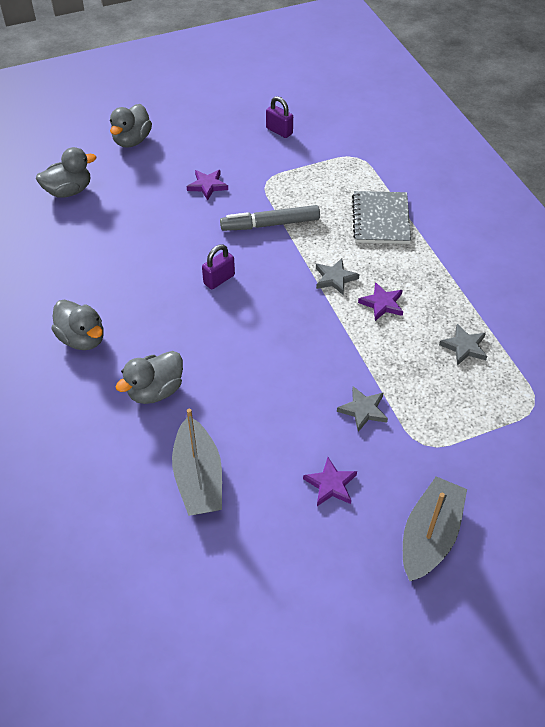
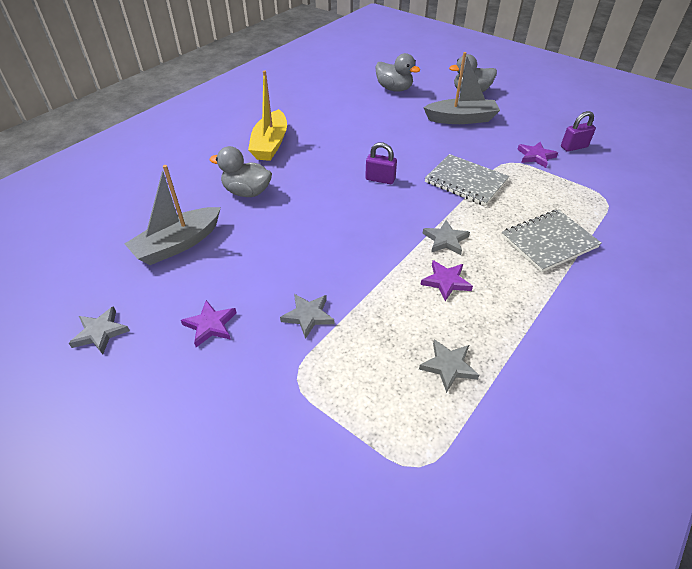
camera: 60 degrees right, 5 degrees down
grey duck [51,300,104,350] -> yellow boat [248,70,287,161]
purple star [187,170,228,201] -> purple star moved to [517,142,558,168]
grey marker [220,205,320,231] -> grey notebook [425,154,509,206]
purple padlock [266,96,293,138] -> purple padlock turned 60 degrees clockwise [561,111,596,151]
grey boat [403,476,467,581] -> grey boat moved to [423,52,500,124]
none -> grey star [69,306,130,354]

